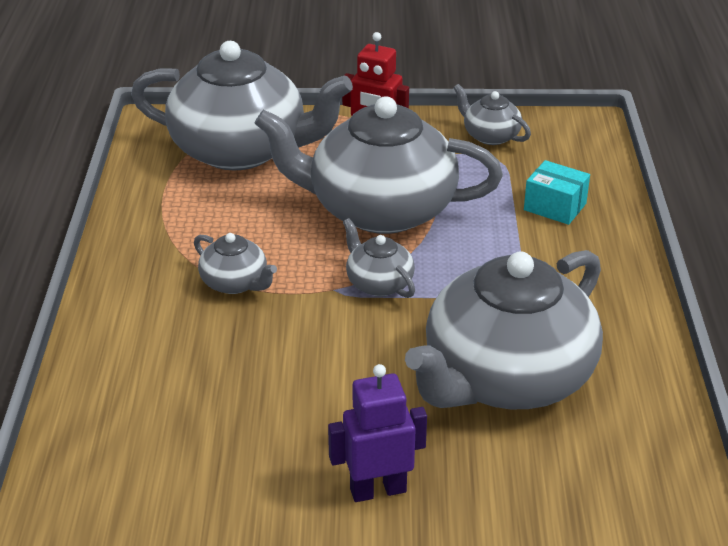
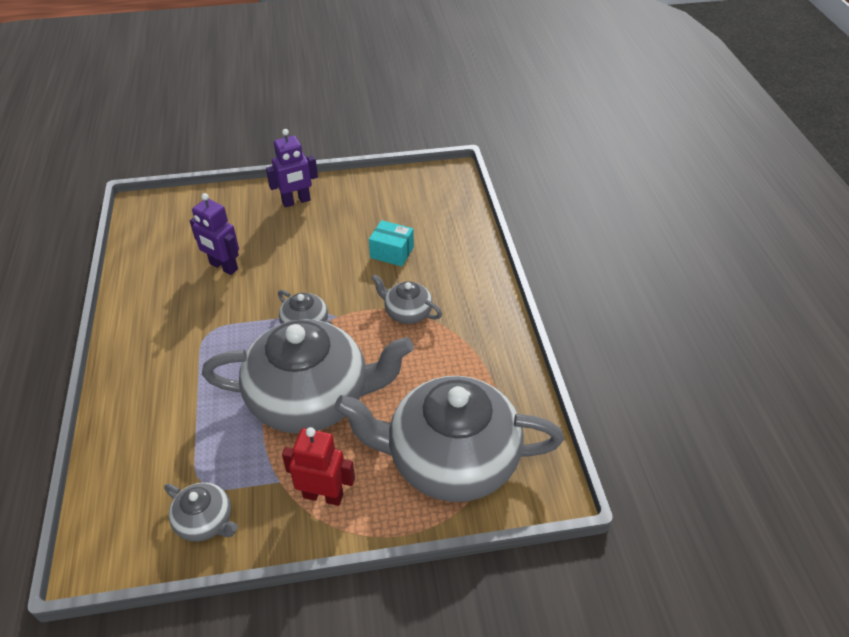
camera: 170 degrees right, 10 degrees up
grey teapot [405,250,603,409] -> purple robot [190,193,239,275]
turquoise box [524,160,590,225] -> turquoise box moved to [369,220,414,267]

